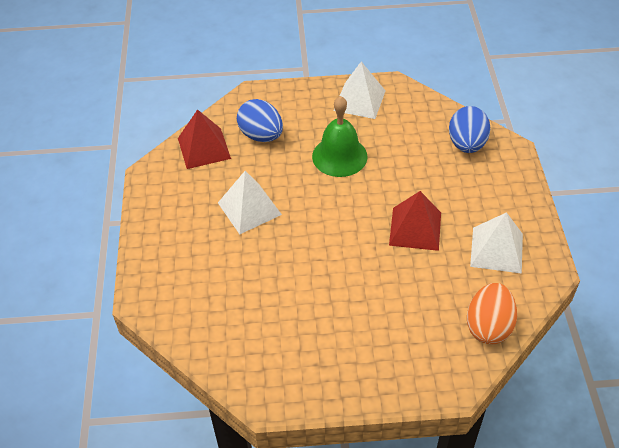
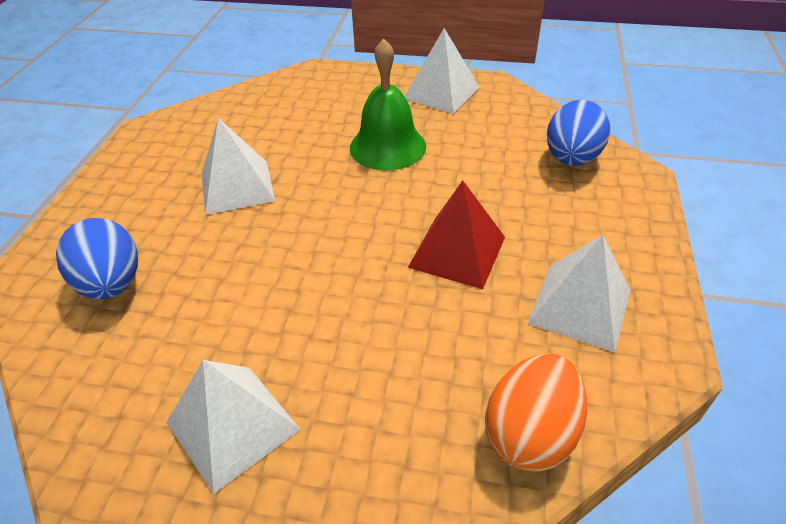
camera: 15 degrees right, 5 degrees down
red pyramid [178,109,231,169] -> none
blue egg [237,99,283,142] -> blue egg moved to [56,218,138,300]
none -> white pyramid [166,360,301,494]

